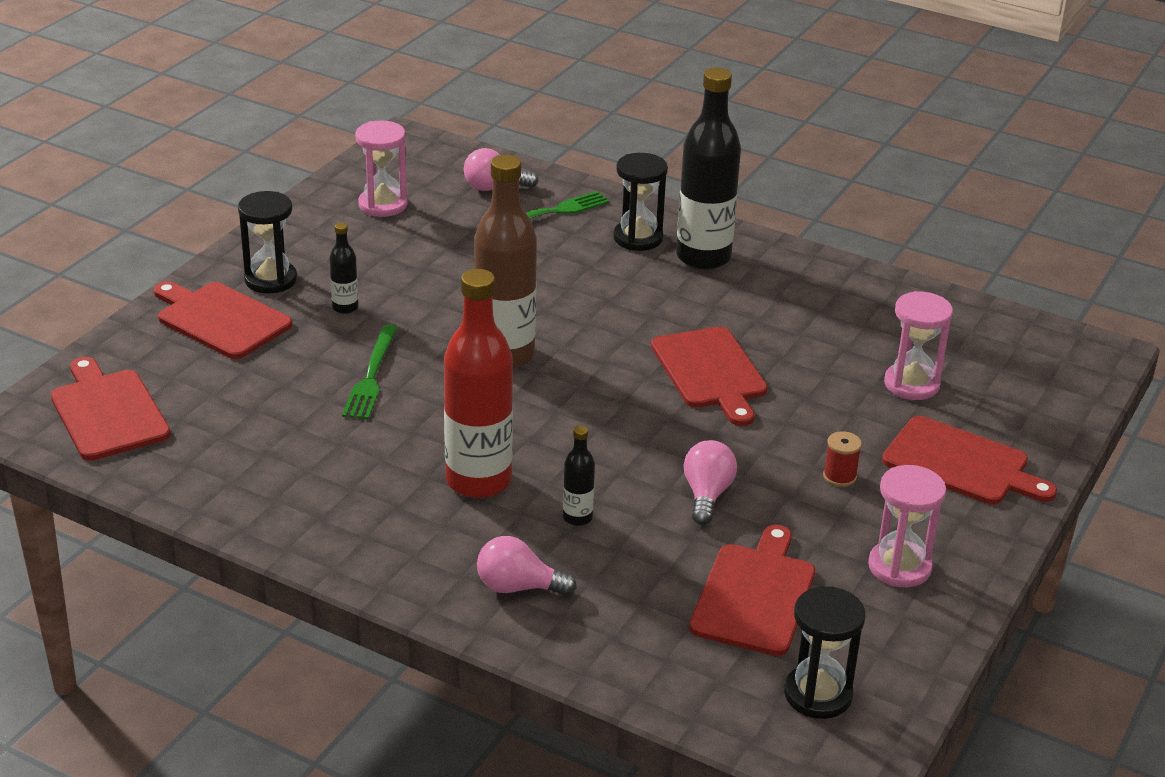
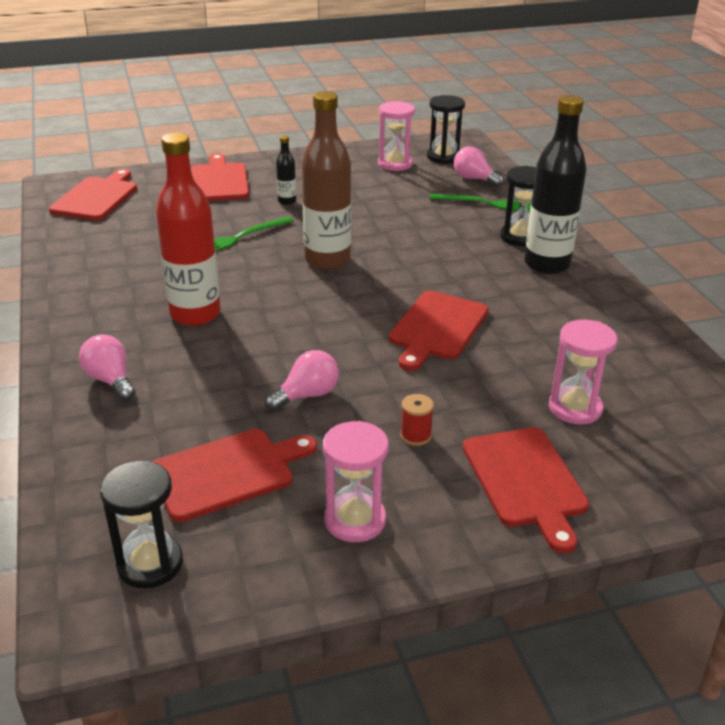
camera: 45 degrees right, 0 degrees up
black hourglass [238,191,297,293] -> black hourglass moved to [427,95,465,164]
black bottle [563,426,595,526] -> none

